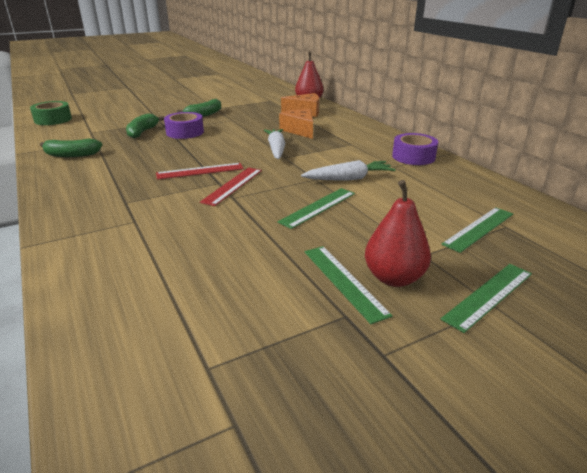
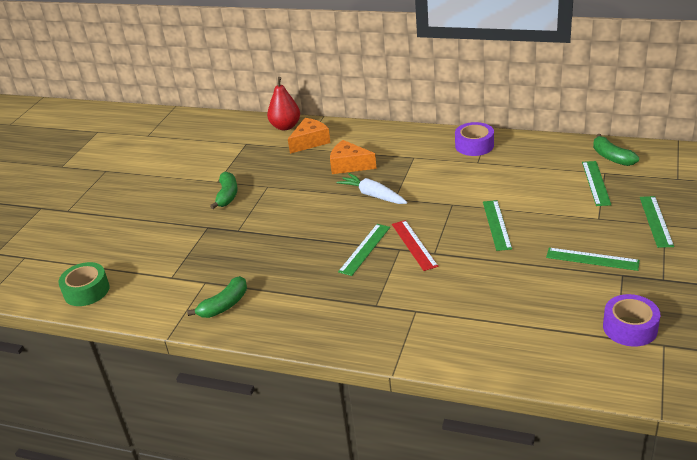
camera: 40 degrees left, 5 degrees up
green banana [126,113,164,139] -> green banana moved to [593,134,639,166]
red ruler [156,163,244,180] -> green ruler [338,224,390,276]
purple tape [164,112,204,139] -> purple tape moved to [603,294,660,347]
white carrot [301,160,396,181] -> none
red pear [365,180,431,287] -> none

